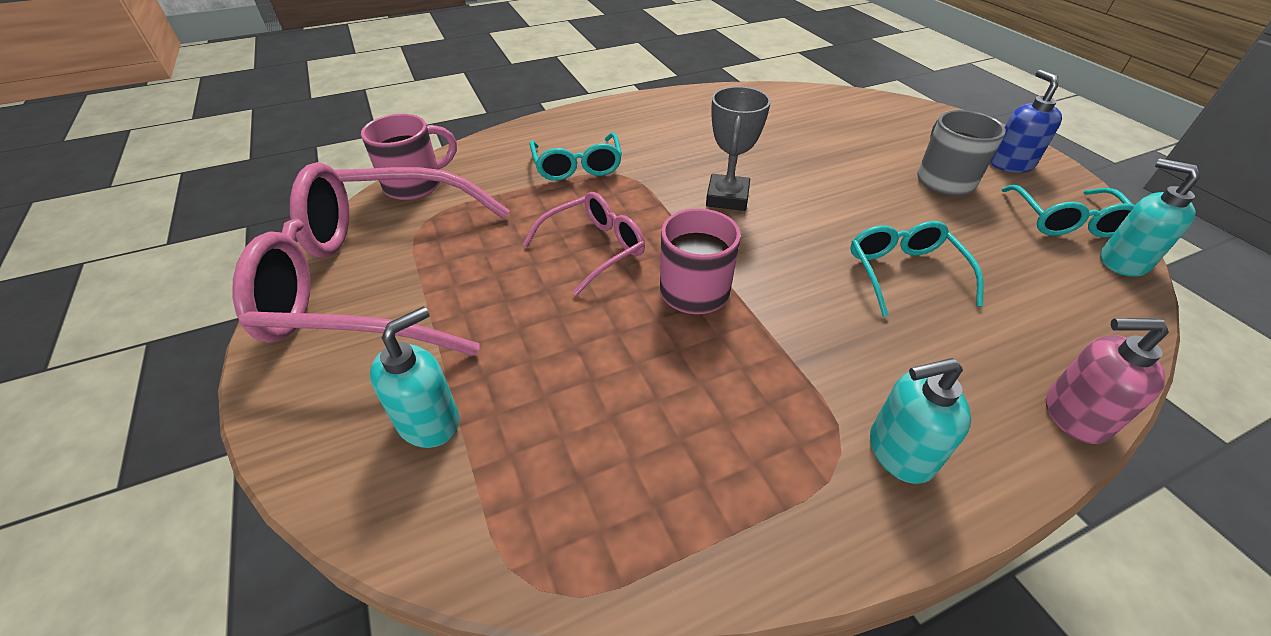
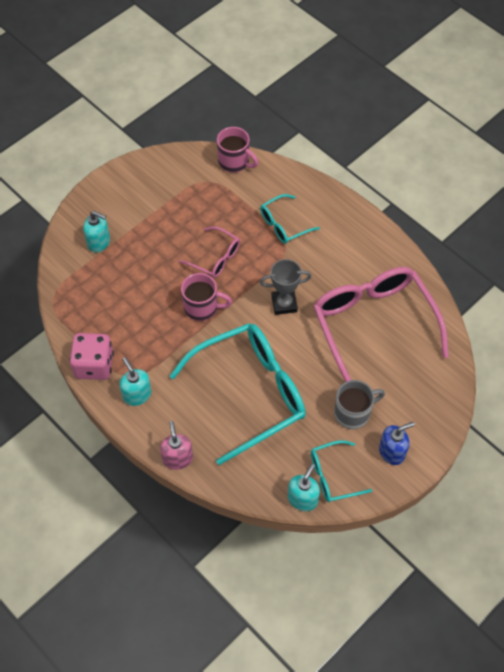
camera: 70 degrees right, 15 degrees up
pink glasses [232,162,510,356] -> pink glasses moved to [313,267,449,382]
turquoise glasses [850,221,984,317] -> turquoise glasses [170,323,306,465], size x2.11
none -> pink dice [69,333,114,380]

